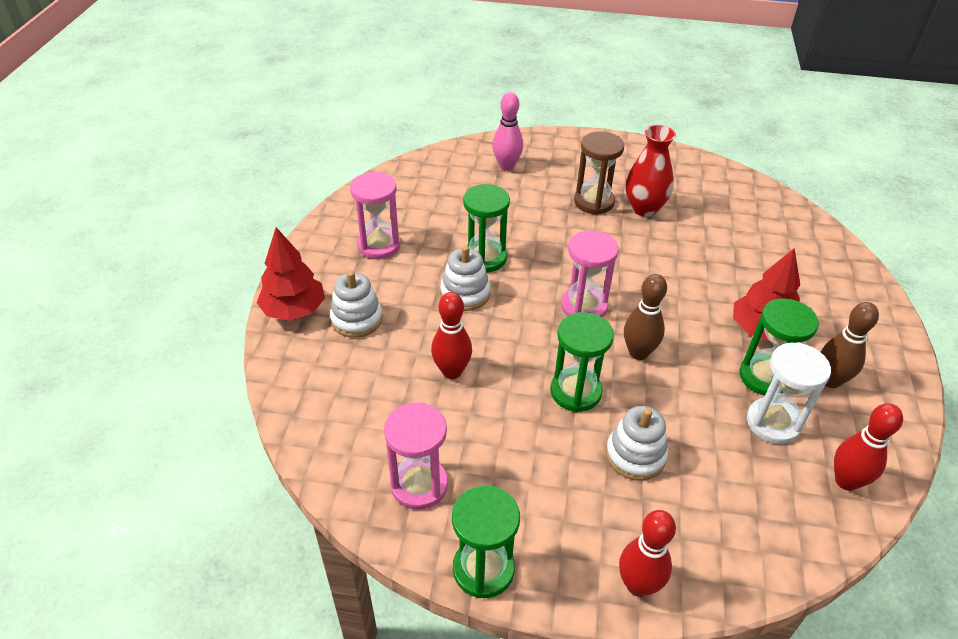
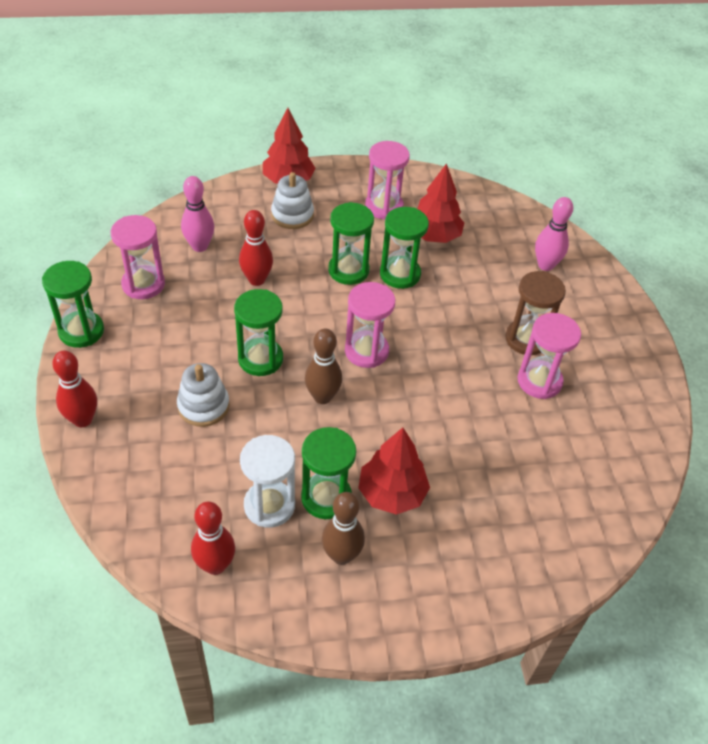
camera: 70 degrees right, 5 degrees up
white stacking toy [440,246,491,311] -> green hourglass [328,202,374,285]
red vase [626,125,676,217] -> pink hourglass [518,313,581,399]
none -> pink bowling pin [181,176,214,252]
none -> red tree [418,163,464,243]

